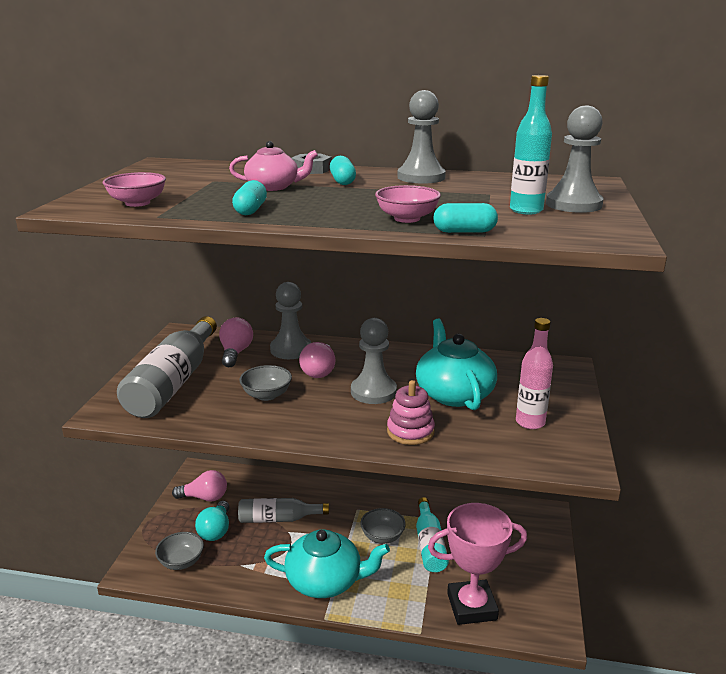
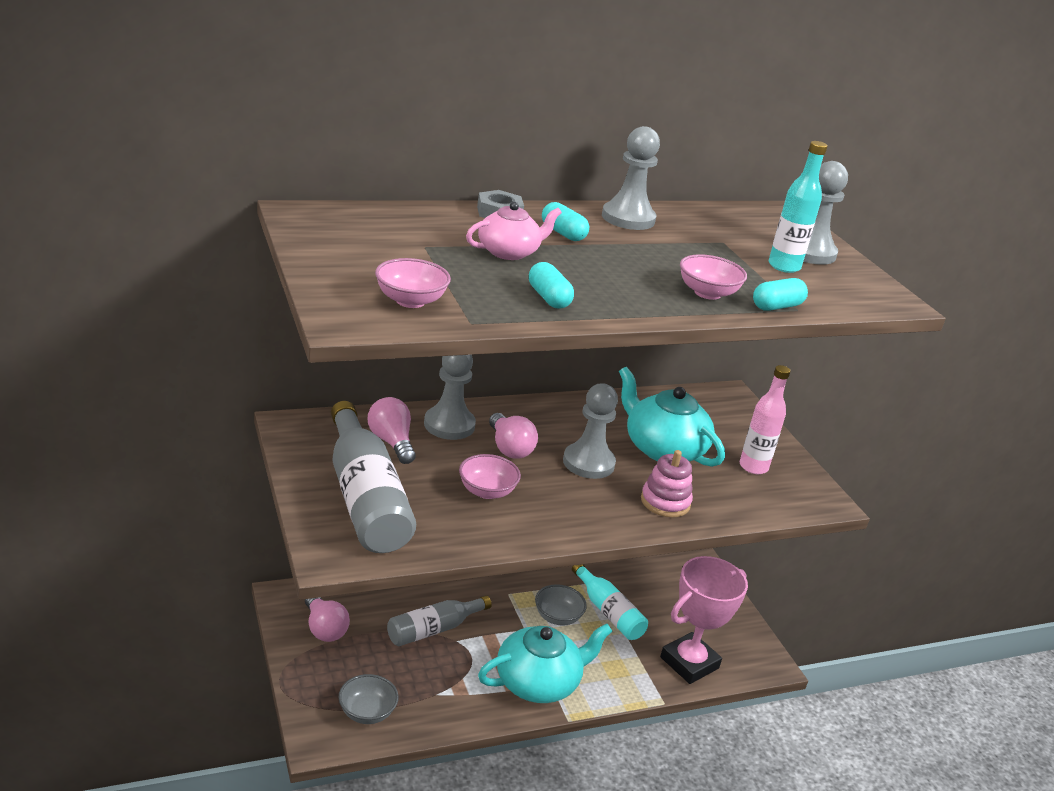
camera: 35 degrees left, 5 degrees up
pink light bulb [172,470,227,502] -> pink light bulb turned 90 degrees clockwise [305,597,350,642]
turquoise light bulb [195,501,229,541] -> none
grey bowl [239,365,292,401] -> pink bowl [459,454,521,499]

